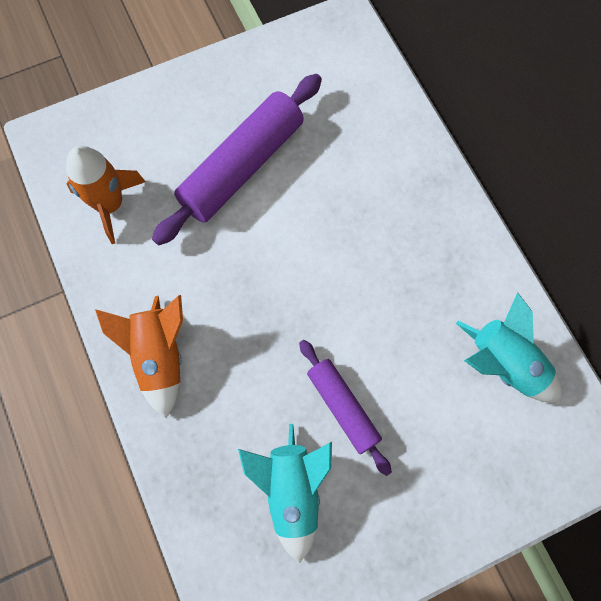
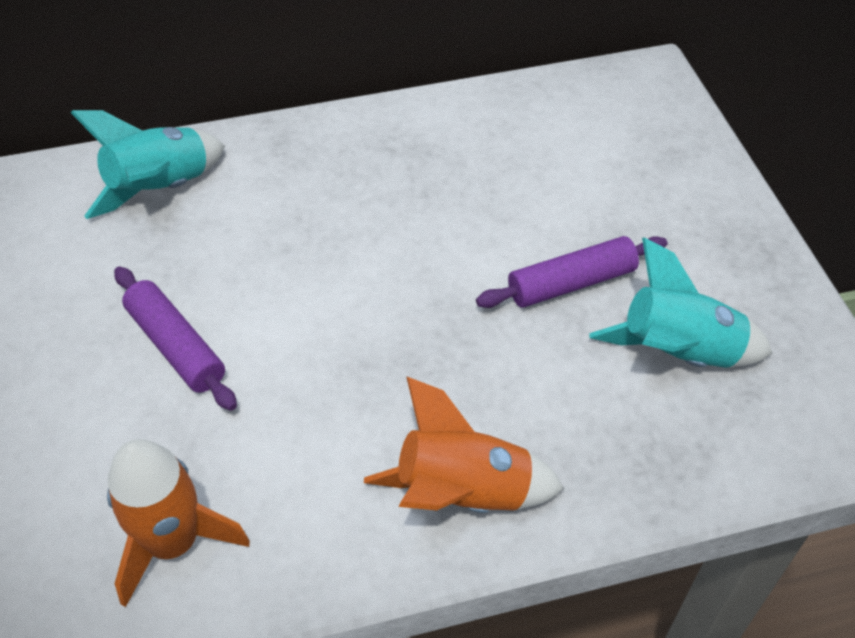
camera: 80 degrees left, 20 degrees down
purple rolling pin [152,74,322,245] -> purple rolling pin [114,266,237,411], size x0.58
turquoise rocket [456,292,562,403] -> turquoise rocket moved to [70,110,225,219]

